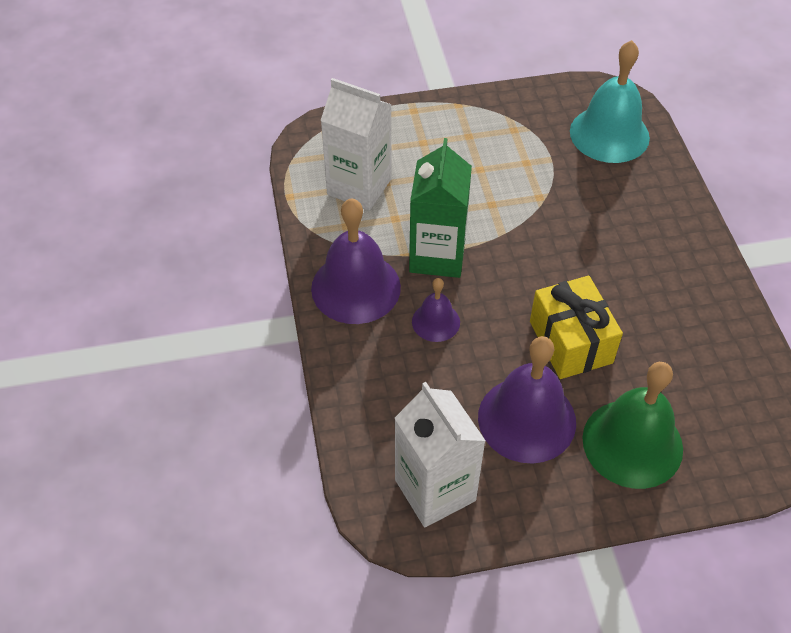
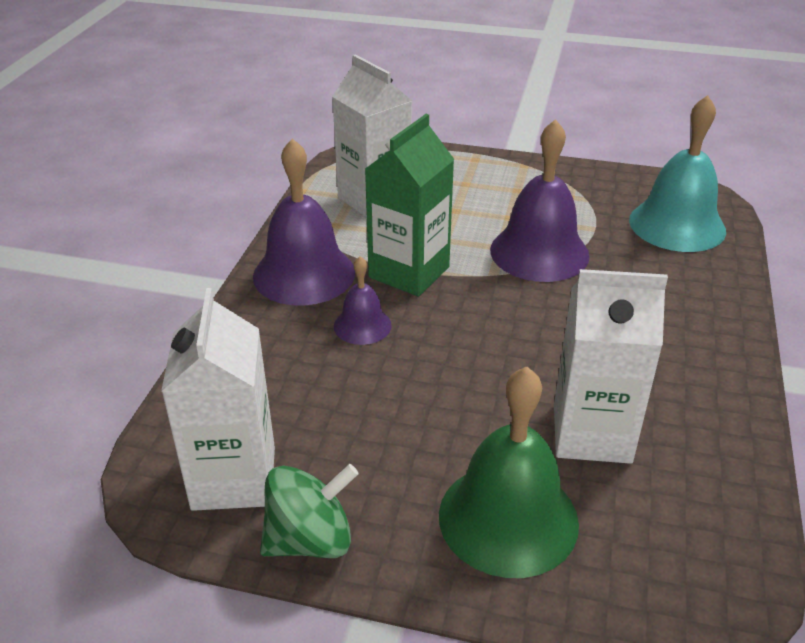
camera: 25 degrees right, 15 degrees down
purple bell [478,336,576,464] -> purple bell moved to [490,119,590,282]
yellow gift [530,276,623,379] -> none
none -> green spinning top [260,464,359,558]
none -> white carton [554,269,668,464]

